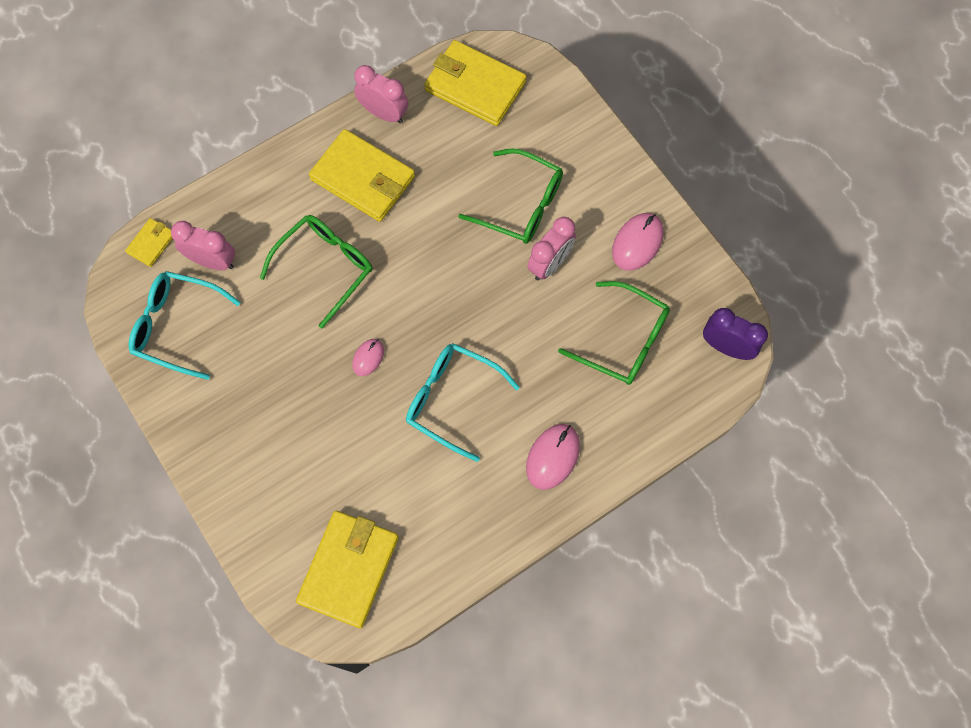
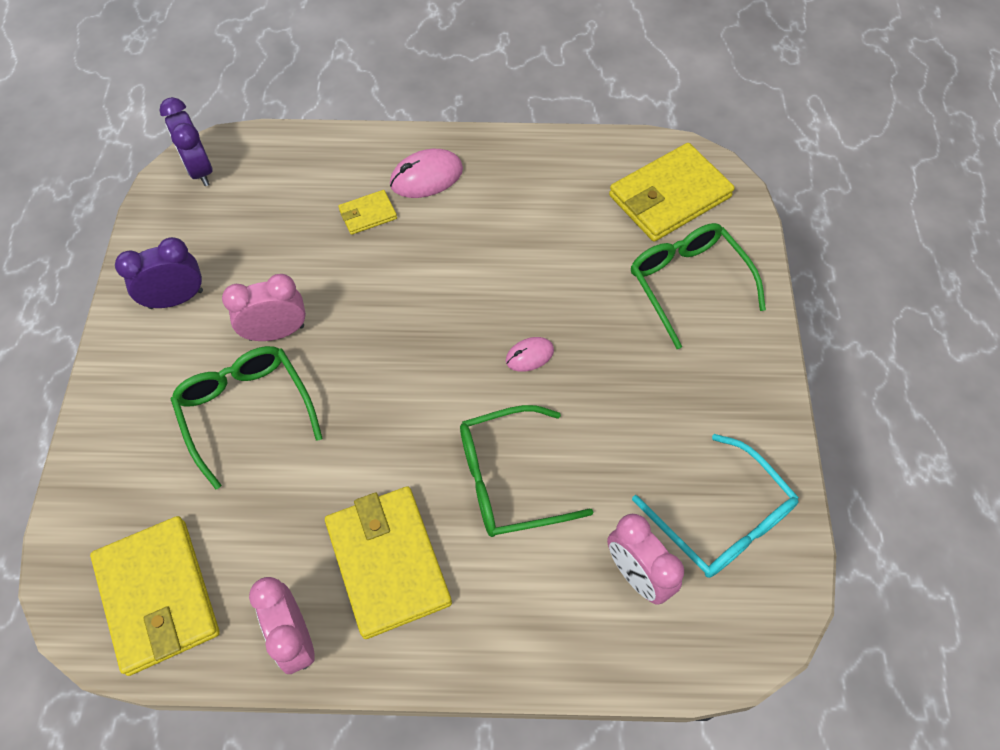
camera: 145 degrees left, 10 degrees down
yellow wallet [125,218,173,267] -> yellow wallet moved to [338,190,397,235]
turquoise glasses [406,343,520,462] -> none
green glasses [558,281,670,385] -> green glasses moved to [631,223,766,349]
pink mouse [612,213,663,271] -> purple clock [115,237,203,309]

